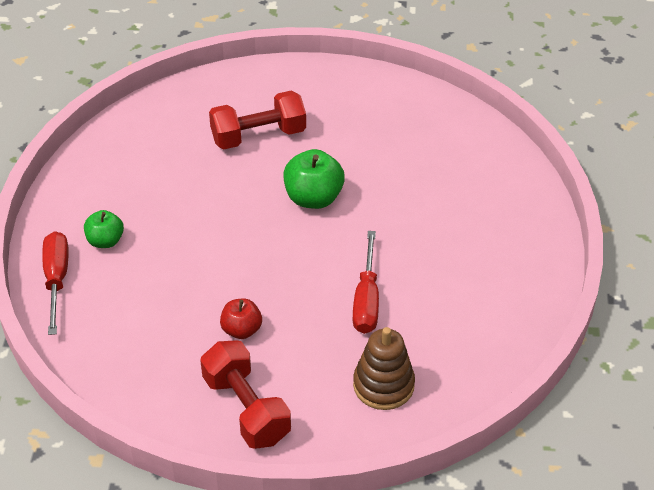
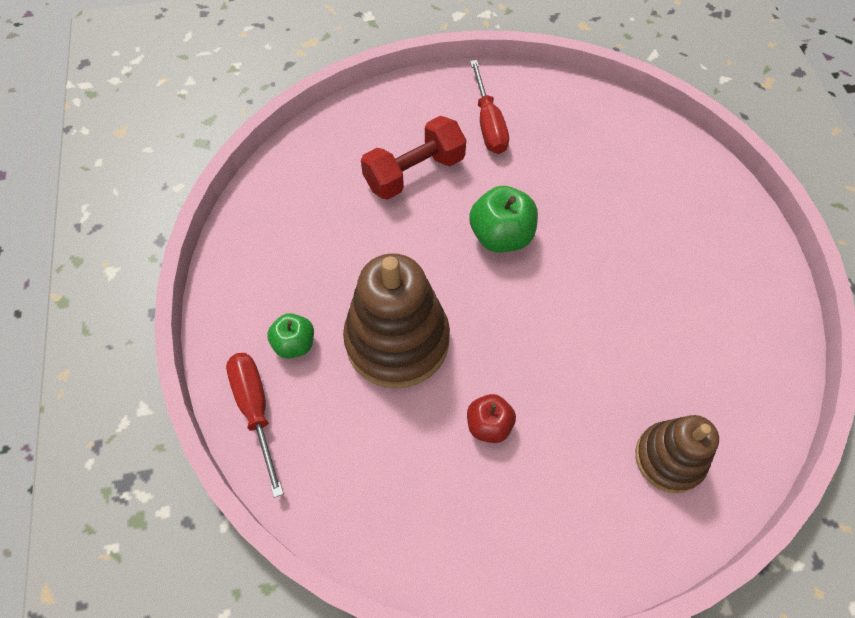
camera: 15 degrees left, 15 degrees up
red dumbbell [200,340,291,449] -> none
red screwdriver [353,231,379,334] -> red screwdriver moved to [470,60,509,154]
none -> brown stacking toy [343,253,450,388]

